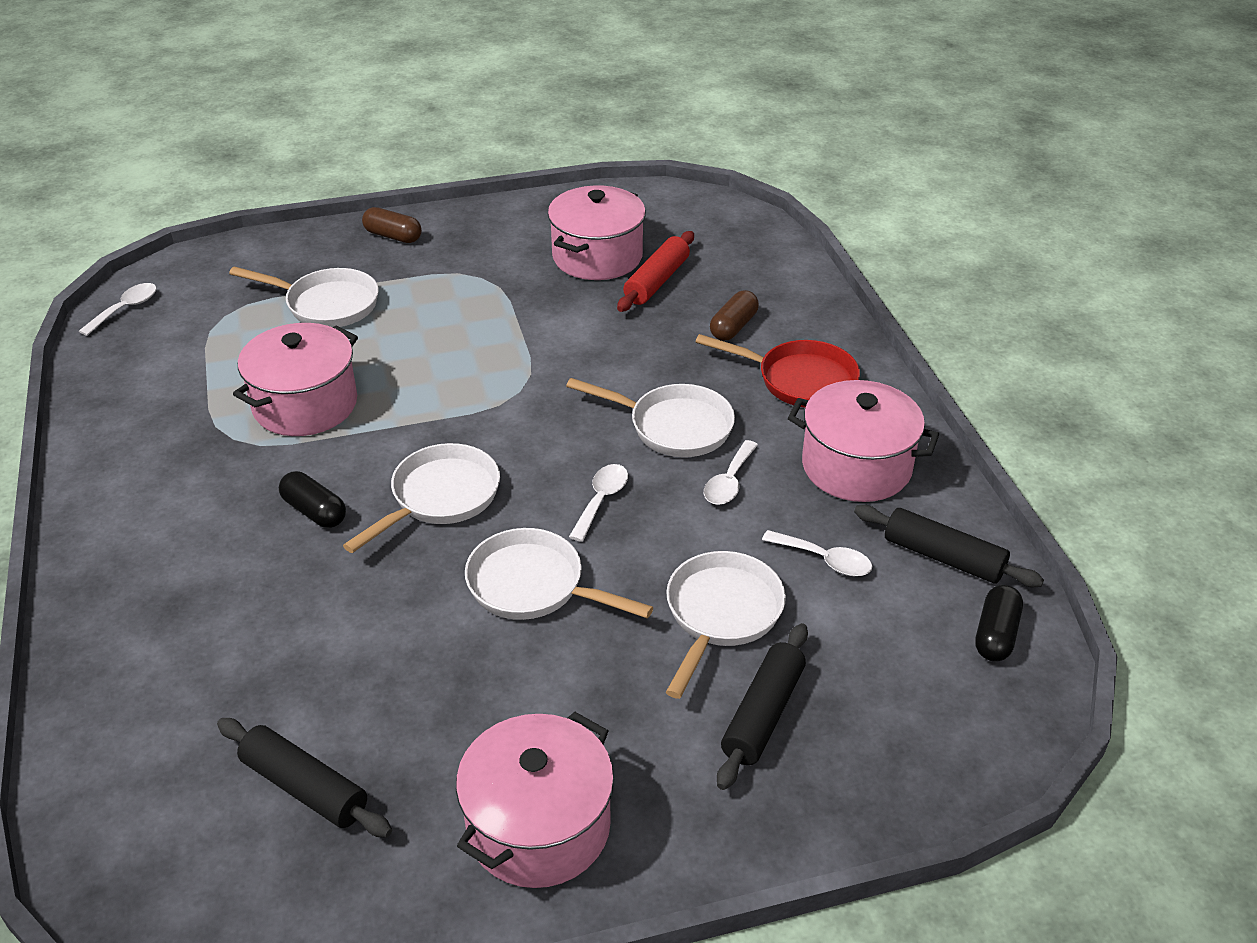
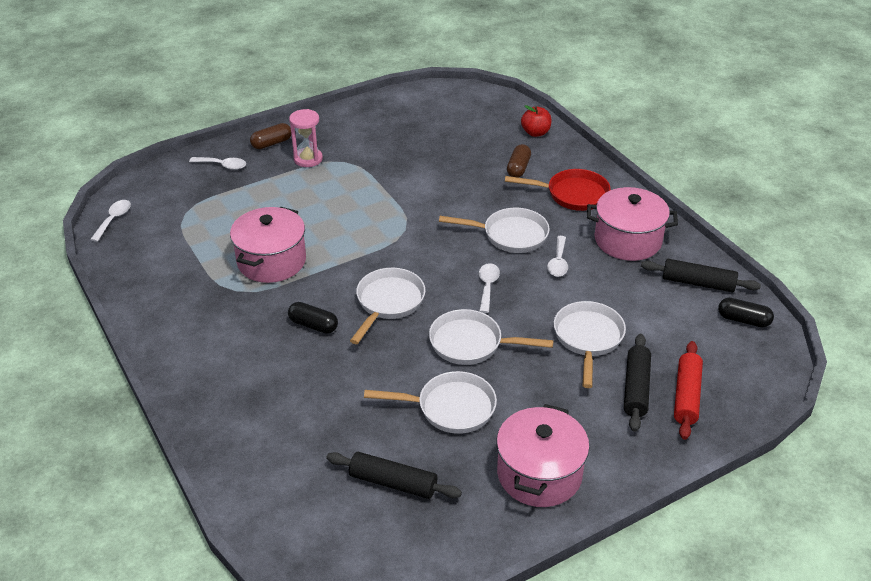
camera: 15 degrees left, 0 degrees up
white pan [229,266,378,327] -> white pan moved to [364,371,497,434]
brown capsule [362,207,422,243] -> brown capsule turned 45 degrees counterclockwise [250,123,291,149]
pink pot [548,186,646,280] -> none
red rolling pin [617,231,694,312] -> red rolling pin moved to [674,341,703,440]
white spoon [762,530,872,576] -> white spoon moved to [189,157,246,170]
black capsule [975,585,1023,661] -> black capsule turned 75 degrees counterclockwise [718,298,774,327]
none -> pink hourglass [289,109,323,167]
none -> red apple [521,105,552,137]

